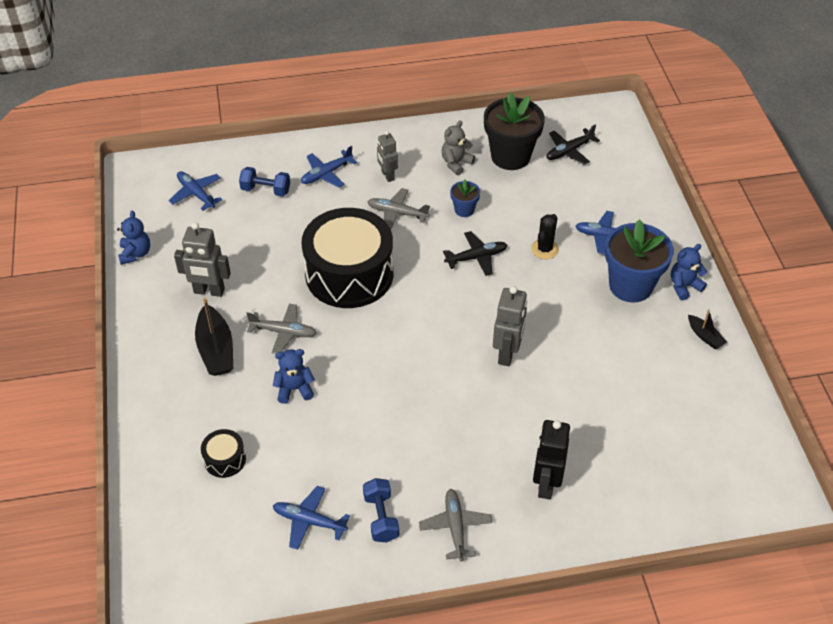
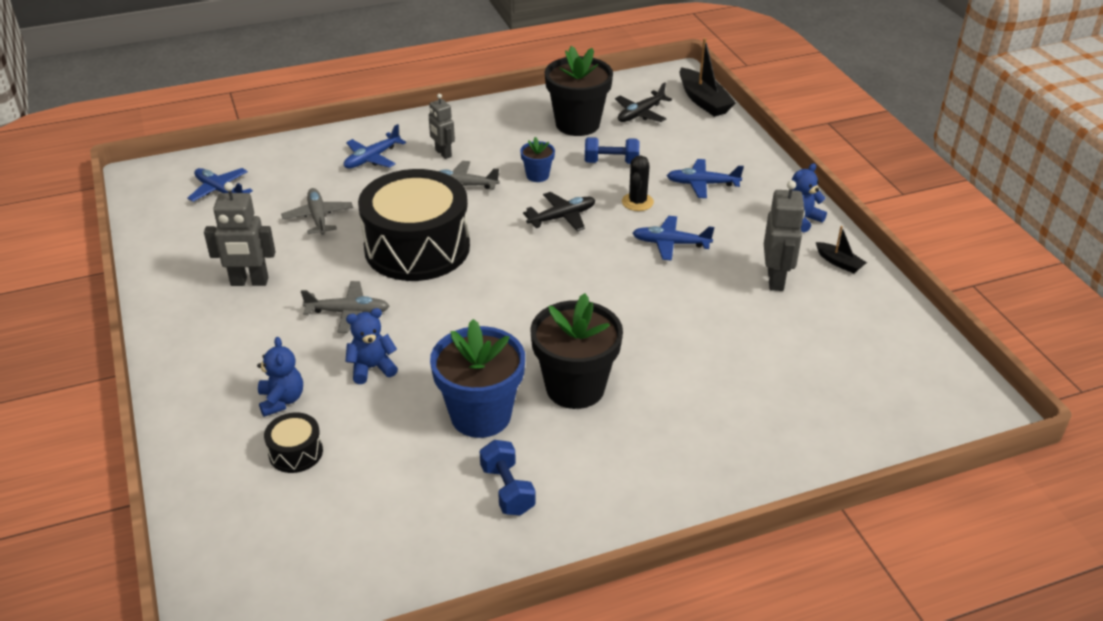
camera: 10 degrees left, 10 degrees down
blue teddy bear [117,211,150,265] -> blue teddy bear moved to [257,337,303,417]
black boat [195,298,233,376] -> black boat moved to [679,38,736,117]
blue dumbbell [239,167,290,197] -> blue dumbbell moved to [585,137,639,164]
blue plane [273,486,350,550] -> blue plane moved to [633,216,714,261]
grey plane [419,489,492,562] -> grey plane moved to [281,188,353,235]
grey teddy bear [442,120,475,175] -> none
grey robot [493,286,527,366] -> grey robot moved to [764,180,805,291]
black robot [533,420,570,500] -> none
blue flower pot [605,219,674,303] -> blue flower pot moved to [430,319,525,438]
none -> black flower pot [530,293,623,409]

